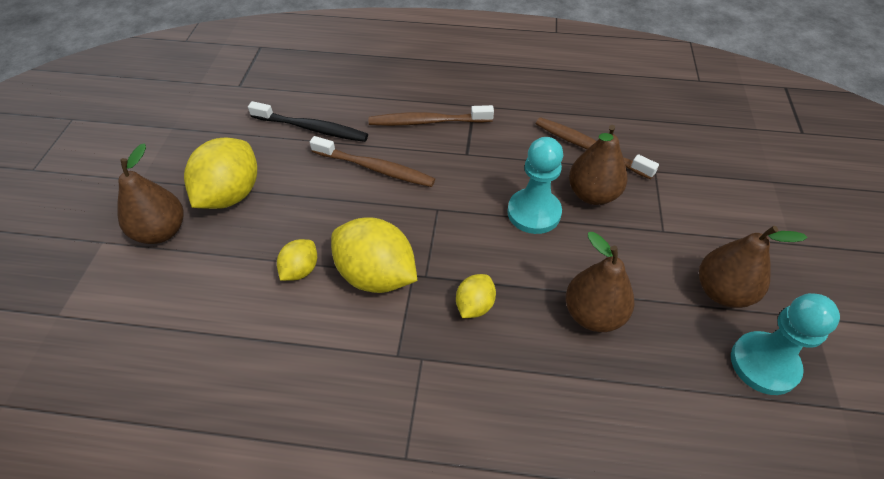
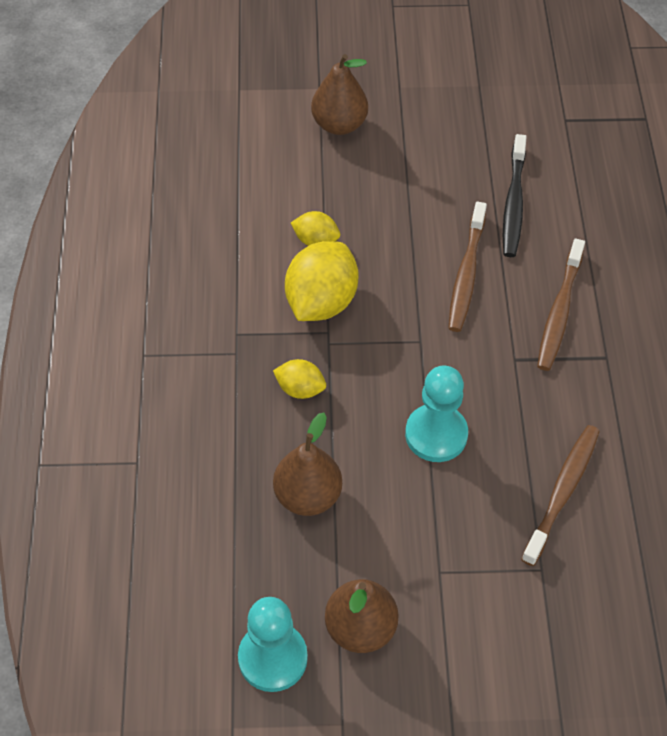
camera: 80 degrees right, 5 degrees up
yellow lemon [184,137,257,209] -> none
brown toothbrush [369,105,494,126] -> brown toothbrush turned 150 degrees counterclockwise [537,238,585,371]
brown pear [569,125,627,205] -> none

